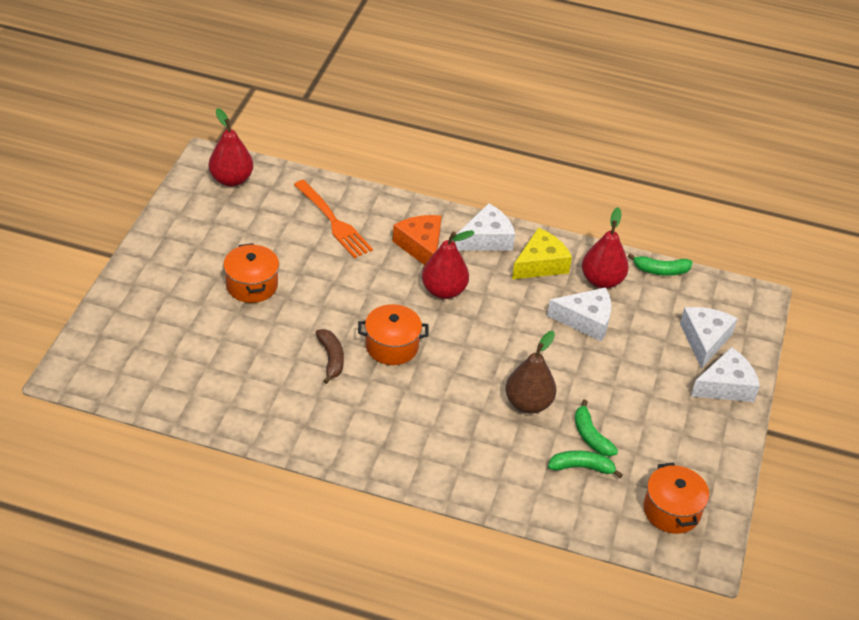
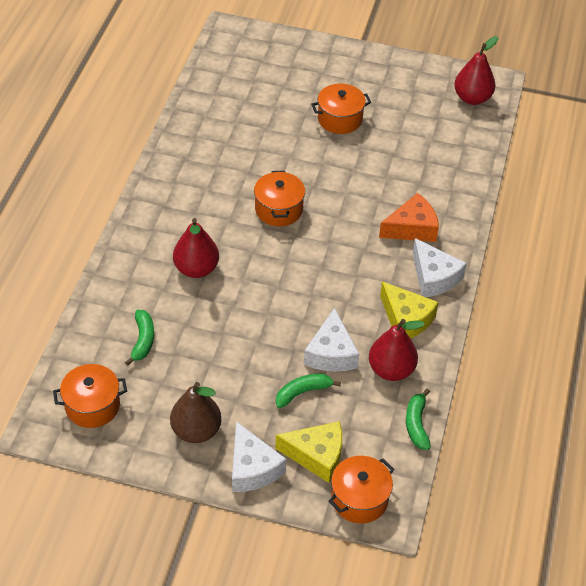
camera: 90 degrees right, 5 degrees up
orange fork [294,180,373,258] -> none
brown banana [316,329,344,384] -> none
red pear [422,230,475,299] -> red pear moved to [173,218,219,278]
brown pear [505,331,556,413] -> brown pear moved to [170,382,221,443]
green banana [575,400,618,457] -> green banana moved to [276,373,341,408]
white cheese [680,307,738,369] -> yellow cheese [275,421,342,483]
none -> orange pot [328,456,394,524]

